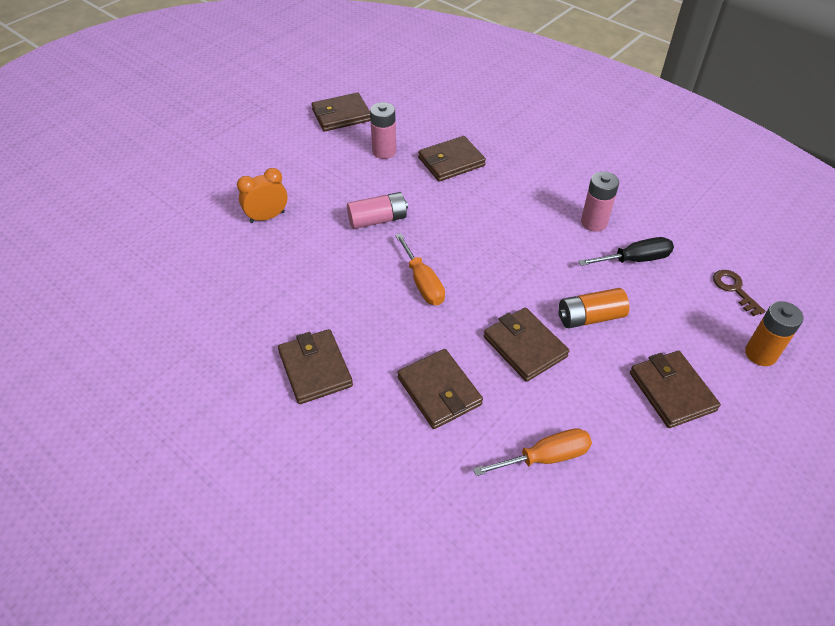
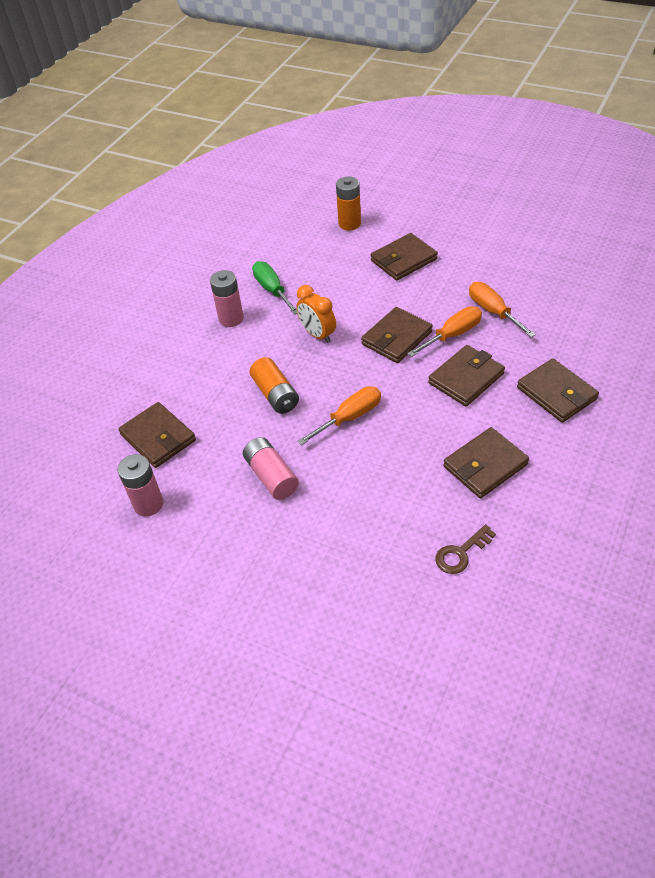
camera: 100 degrees left, 0 degrees up
orange clock [237,168,288,223] -> orange clock moved to [296,285,336,343]
brown wallet [312,93,370,131] -> brown wallet moved to [517,358,599,423]
orange battery [558,288,629,328] -> orange battery moved to [250,357,299,414]
black screwdriver [579,237,674,266] -> green screwdriver [252,261,297,315]
brown key [713,270,765,316] -> brown key moved to [435,524,496,574]
none -> orange screwdriver [407,306,482,357]

